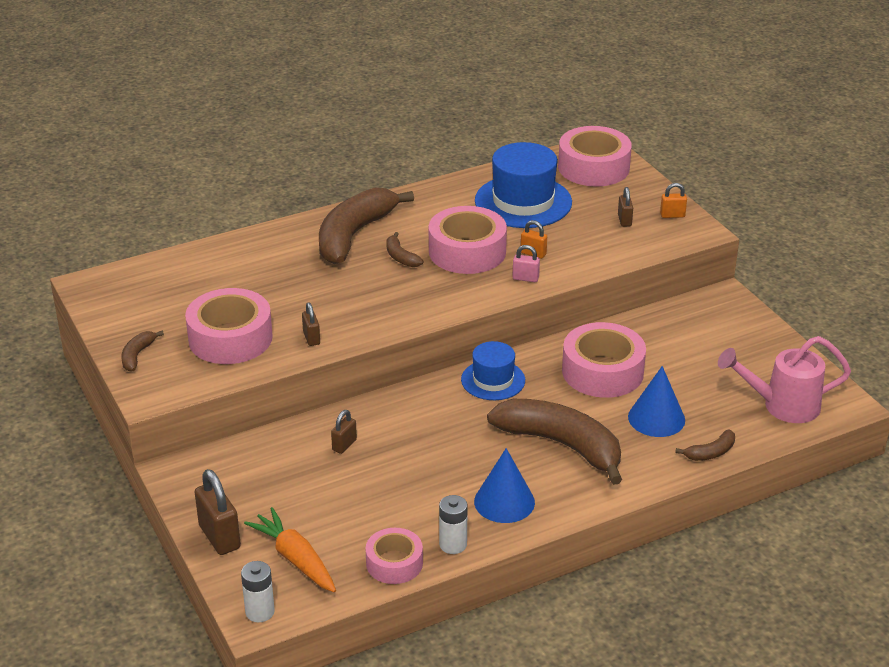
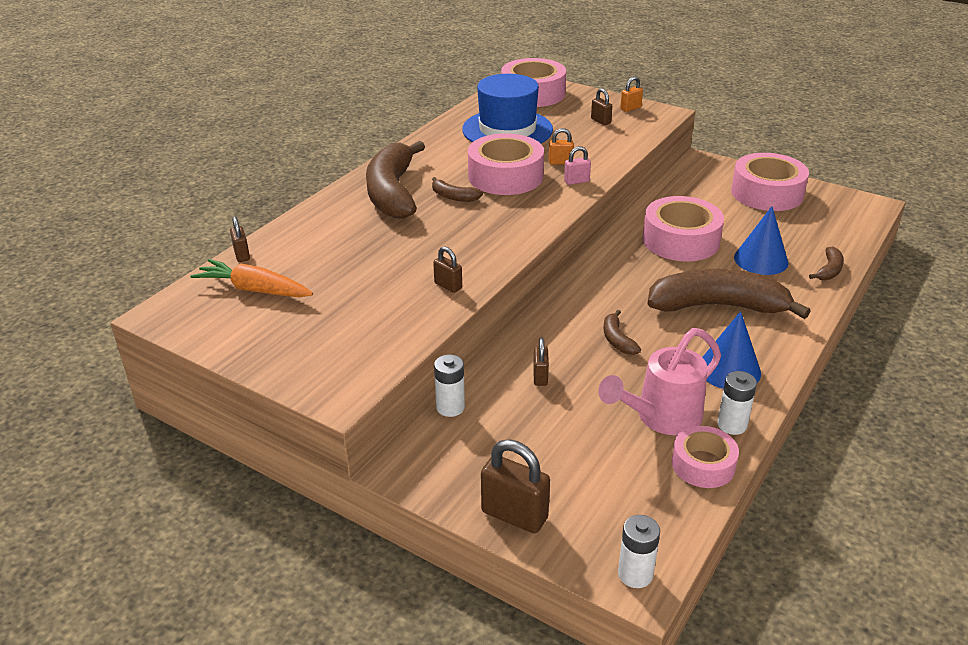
camera: 30 degrees left, 0 degrees up
brown banana [121,331,164,371] -> brown banana moved to [604,310,641,355]
pink tape [185,288,273,364] -> pink tape moved to [731,153,809,211]
orange carrot [244,507,336,592] -> orange carrot moved to [190,259,313,297]
blue hat [461,341,525,400] -> none
pink watering can [718,336,851,423] -> pink watering can moved to [598,328,721,435]
none -> brown padlock [230,216,250,262]
none -> white battery [434,355,465,417]

